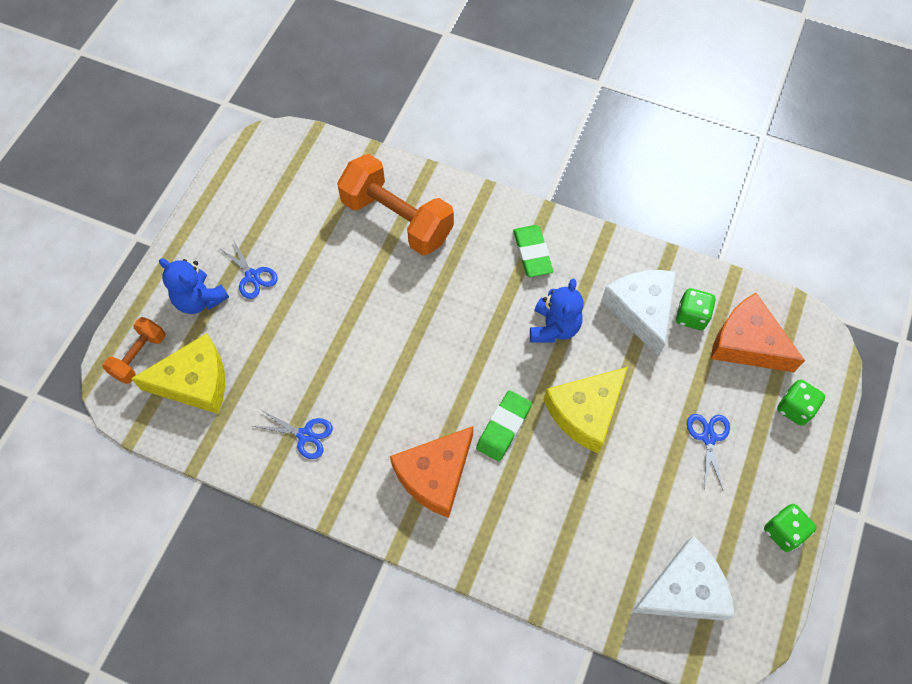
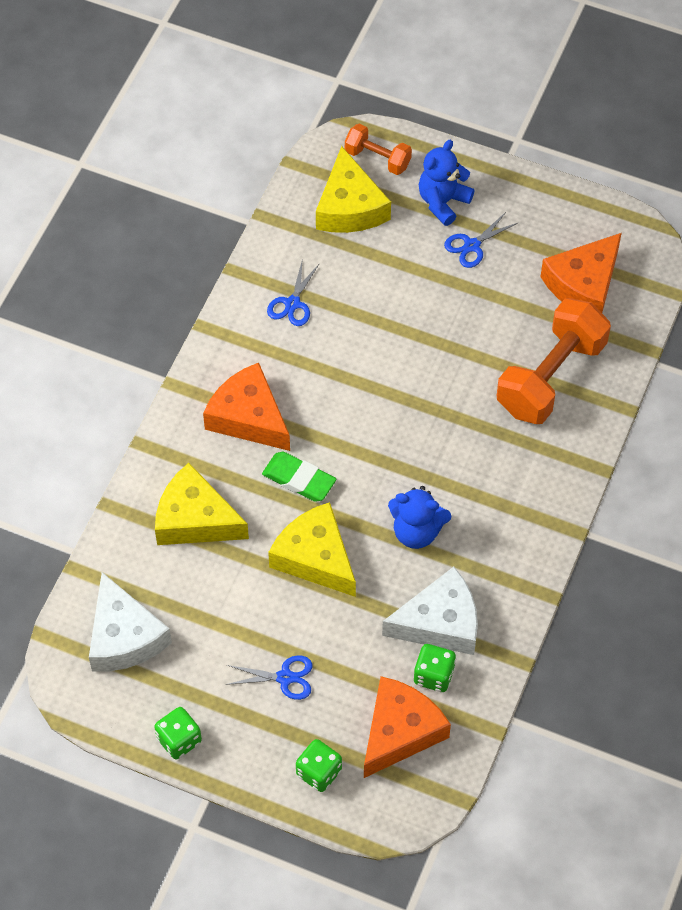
camera: 90 degrees right, 5 degrees down
green eraser [513,225,553,277] -> none
none -> yellow cheese [155,463,249,545]
none -> orange cheese [541,233,622,313]

